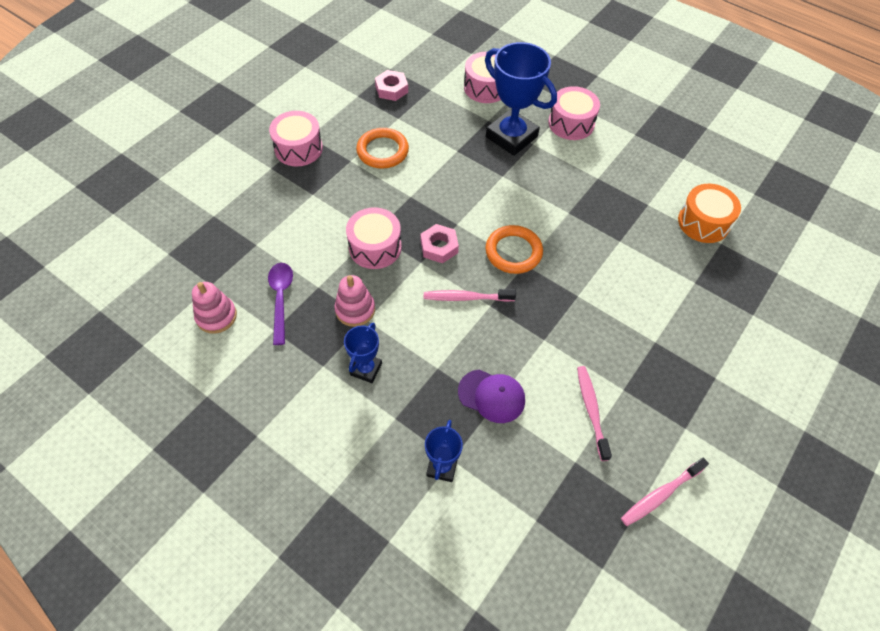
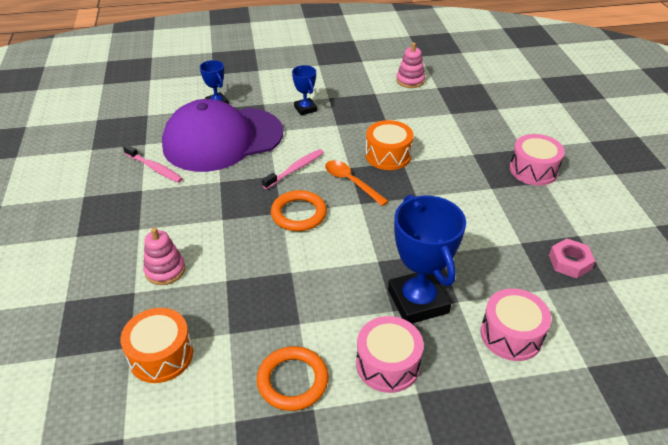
camera: 135 degrees right, 15 degrees down
purple spoon [268,263,293,345] -> none
pink stacking toy [334,275,375,327] -> pink stacking toy moved to [143,228,185,285]
pink drum [346,207,402,269] -> orange drum [365,120,414,170]
orange ring [356,128,409,168] -> orange ring moved to [257,346,328,411]
pink nut [421,224,459,263] -> orange spoon [325,160,389,206]
purple cap [458,369,525,423] -> purple cap [162,99,283,172], size x2.36
blue trophy [485,42,557,156] -> blue trophy turned 75 degrees clockwise [388,194,466,324]
pink toothbrush [621,458,709,526] -> none

